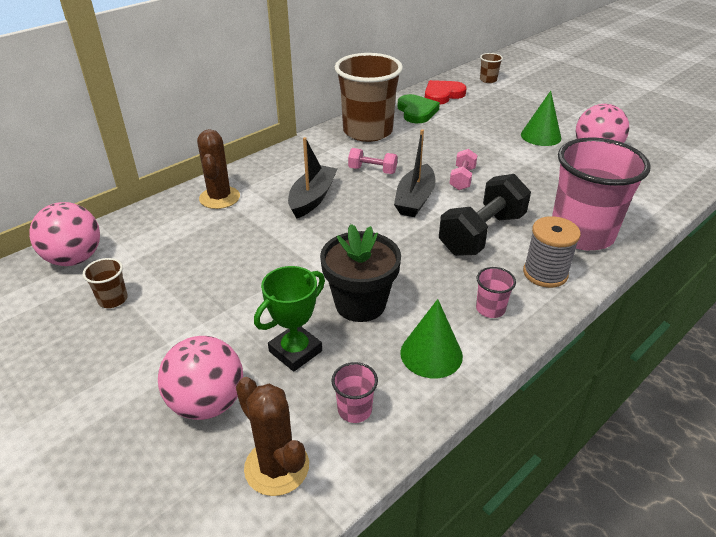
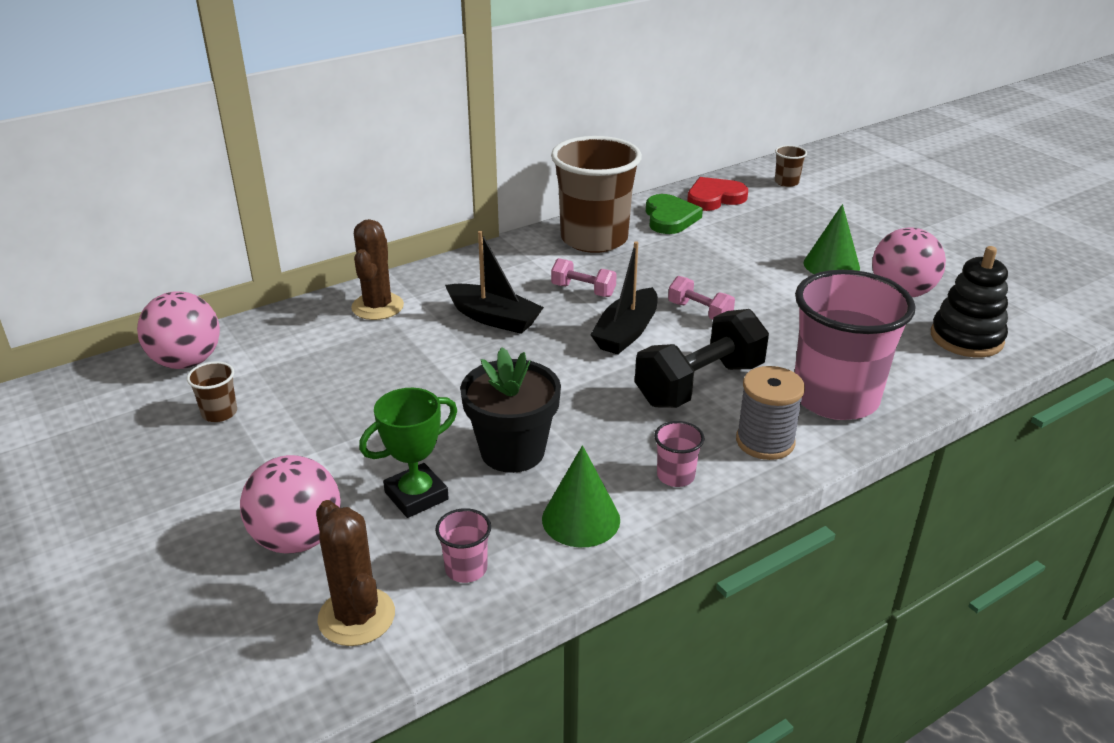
camera: 10 degrees right, 5 degrees down
black boat [288,137,337,219] -> black boat turned 90 degrees clockwise [445,231,544,334]
pink dumbbell [449,149,478,190] -> pink dumbbell turned 75 degrees counterclockwise [668,276,735,319]
none -> black stacking toy [931,246,1008,357]

